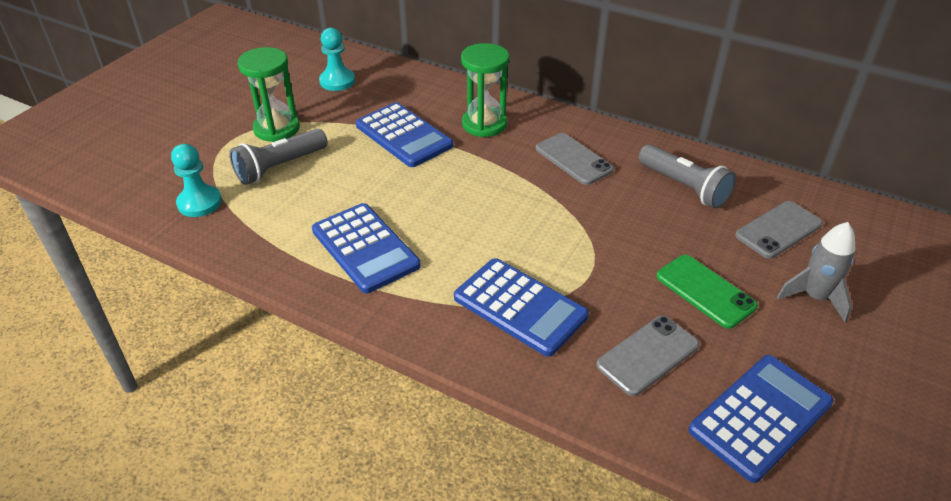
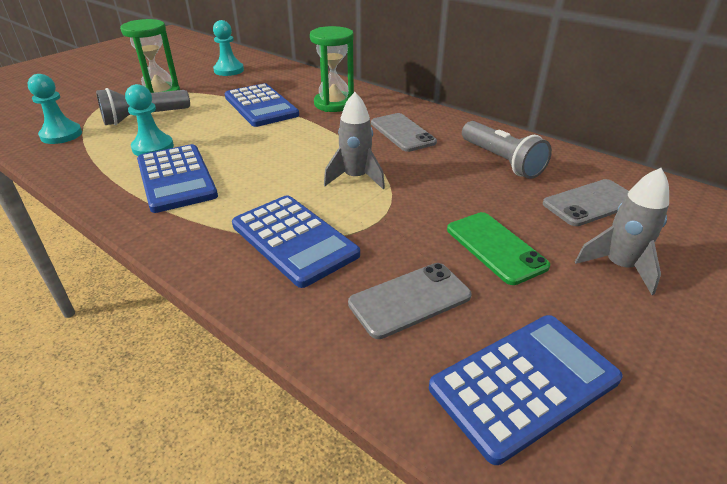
camera: 10 degrees right, 5 degrees down
none -> turquoise pawn [125,84,174,156]
none -> grey rocket [324,92,385,189]

